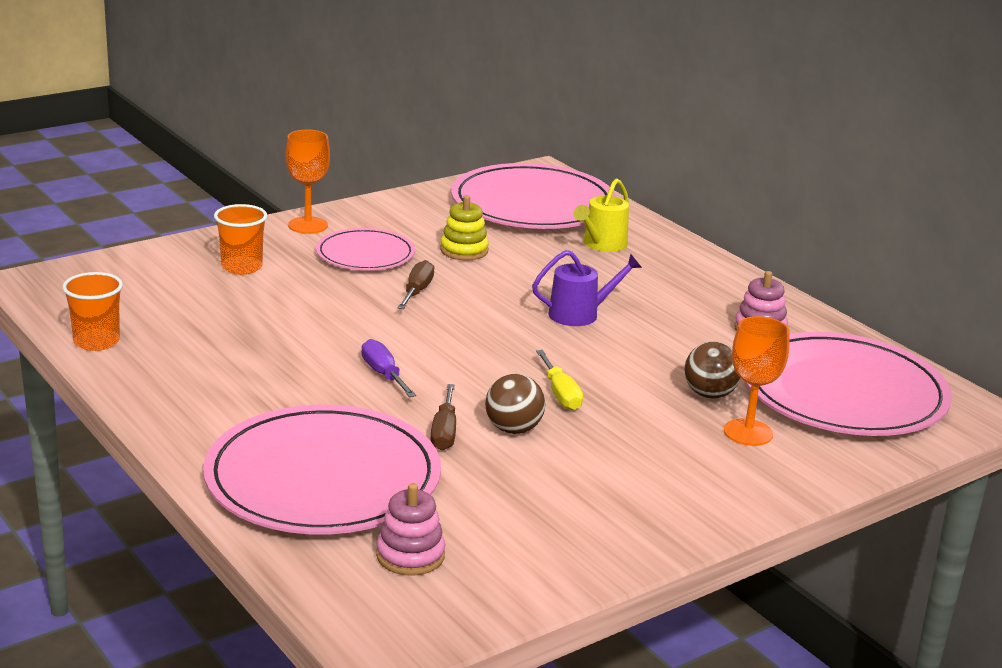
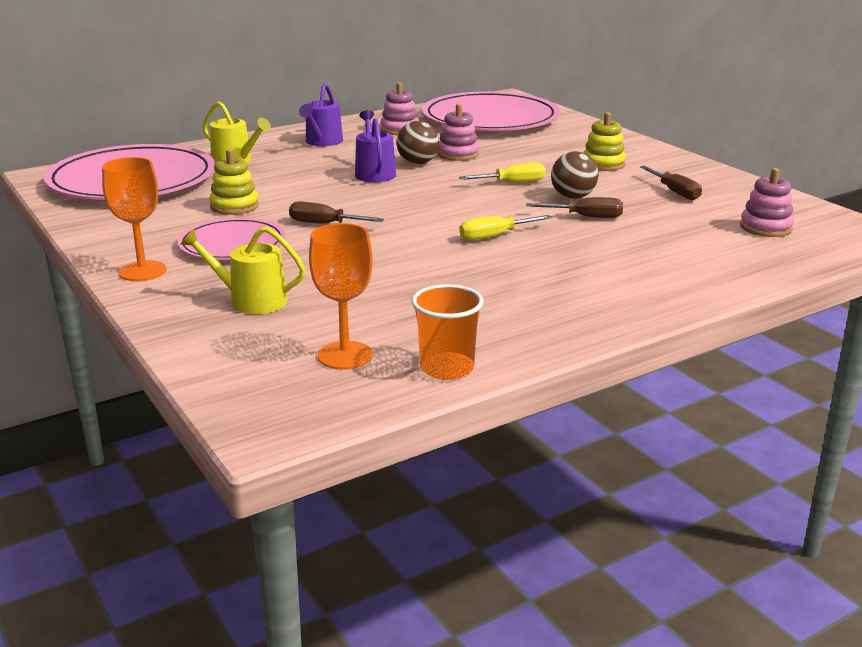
camera: 85 degrees left, 0 degrees up
pink plate [203,405,441,534] -> none
orange cup [214,204,267,275] -> yellow watering can [180,226,306,314]
purple screwdriver [362,339,416,397] -> yellow screwdriver [460,215,552,240]
brown ball [684,342,741,399] -> brown ball moved to [397,121,439,164]
orange goblet [724,316,789,446] -> orange goblet moved to [309,223,373,370]
none -> purple watering can [299,83,343,146]
none -> pink stacking toy [438,104,479,161]
none -> yellow stacking toy [583,112,626,171]
none -> brown screwdriver [640,166,702,200]

